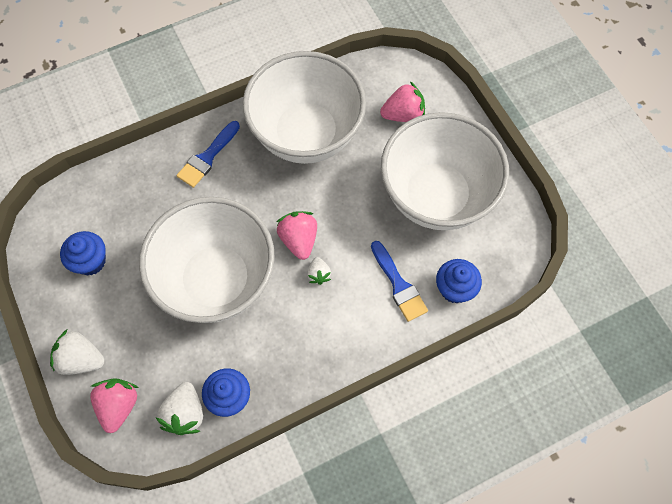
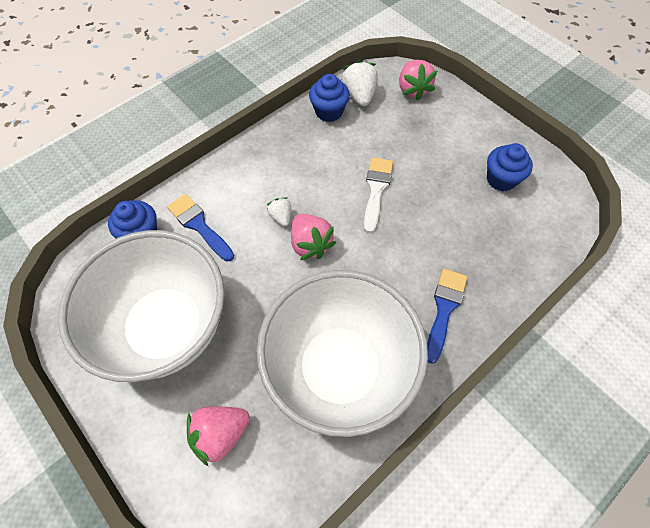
camera: 165 degrees right, 5 degrees down
white strawberry [50,330,105,375] -> none
white bowl [139,197,275,323] -> white brush [364,157,393,233]

